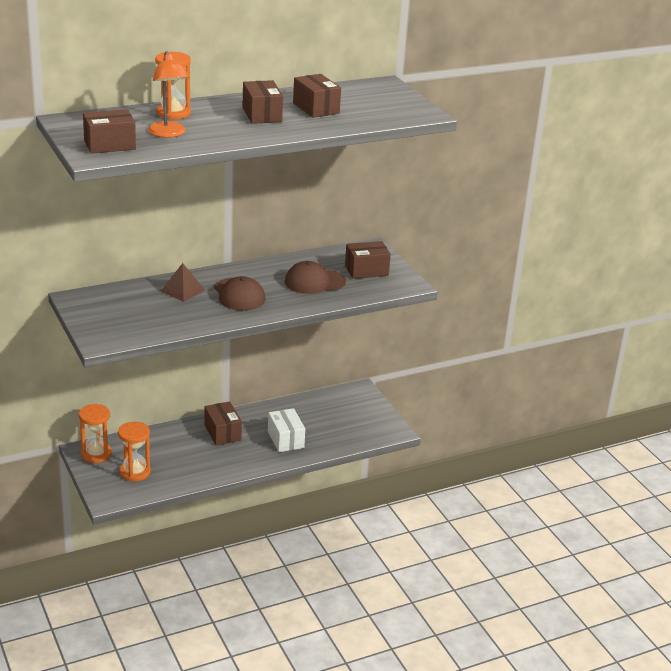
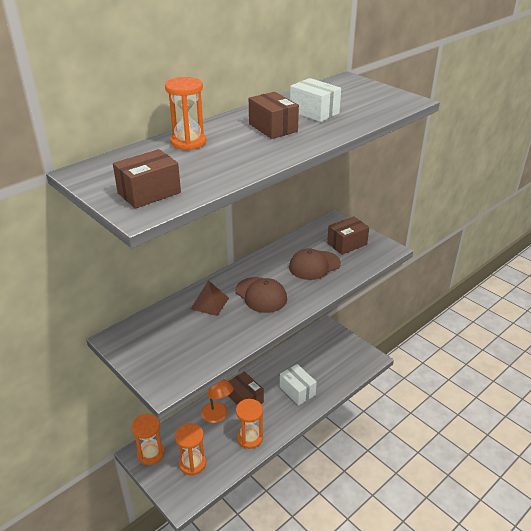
camera: 15 degrees left, 5 degrees up
orange lamp [148,51,189,138] -> orange lamp moved to [201,379,233,423]
brown box [293,74,341,118] -> white box [290,78,341,122]
none -> orange hourglass [236,399,263,449]

